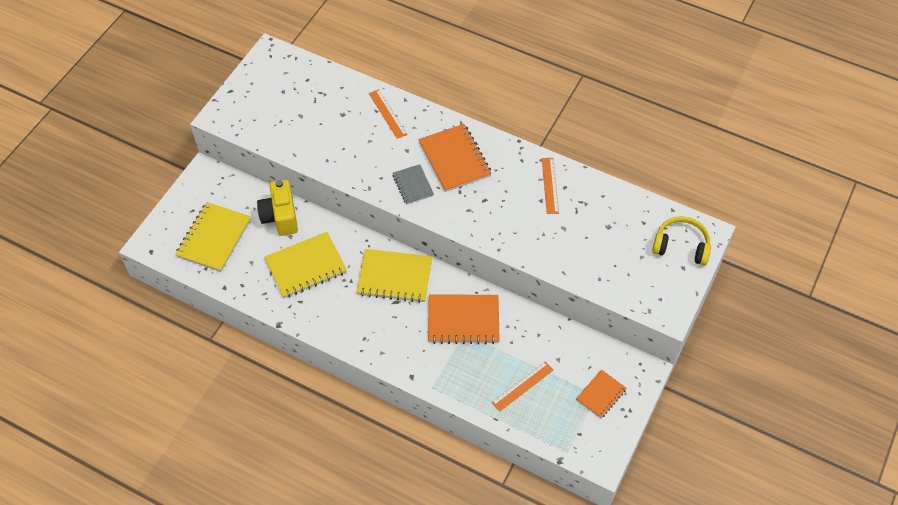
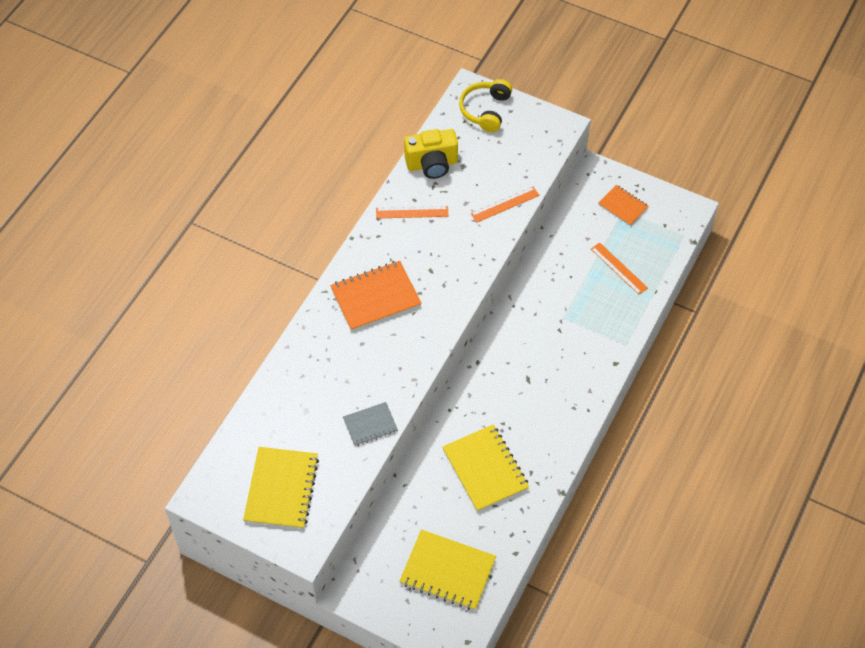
camera: 90 degrees left, 0 degrees up
yellow camera [257,179,298,236] -> yellow camera moved to [404,129,458,179]
yellow notebook [357,249,432,303] -> yellow notebook moved to [243,447,319,529]
orange ruler [369,89,407,139] -> orange ruler moved to [471,187,539,223]
grey notebook [393,164,434,205] -> grey notebook moved to [343,402,398,446]
orange notebook [428,295,500,344] -> none

